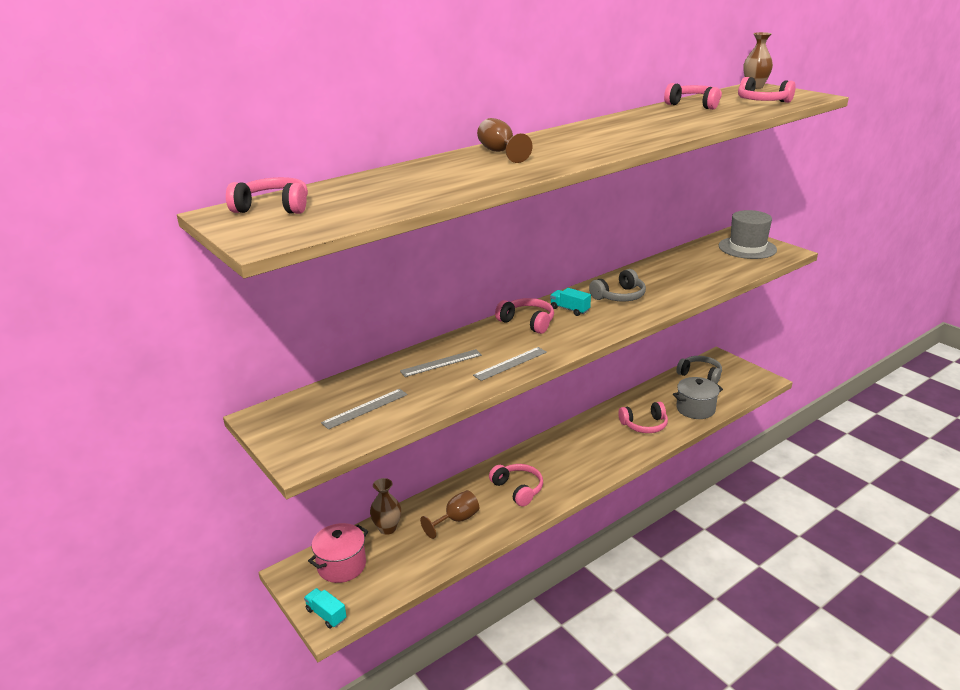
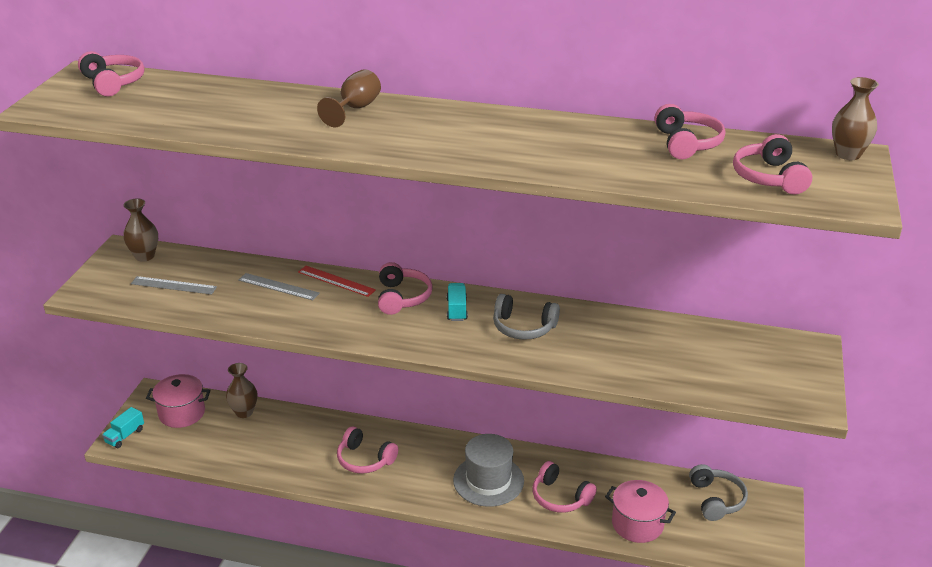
camera: 50 degrees right, 5 degrees up
turquoise truck [304,588,347,629] -> turquoise truck turned 150 degrees counterclockwise [102,407,144,448]
brown goblet [420,490,479,539] -> none
grey ruler [473,347,547,381] -> none
pink headphones [489,464,543,507] -> pink headphones turned 105 degrees clockwise [337,426,398,474]
grey pot [673,377,723,419] -> pink pot [605,480,676,543]
grey hat [719,210,777,259] -> grey hat moved to [453,434,524,507]
none -> brown vase [123,198,158,262]
none -> red ruler [298,266,376,297]

